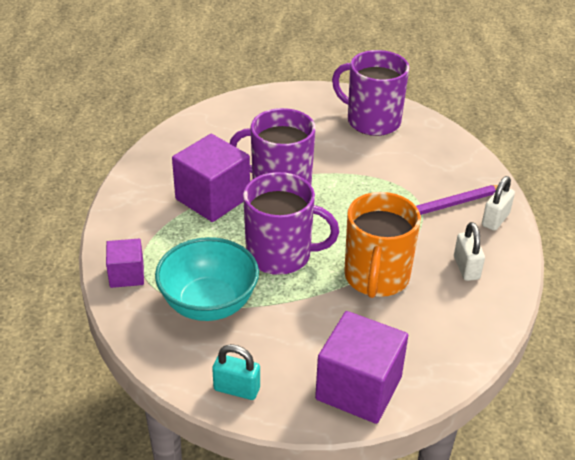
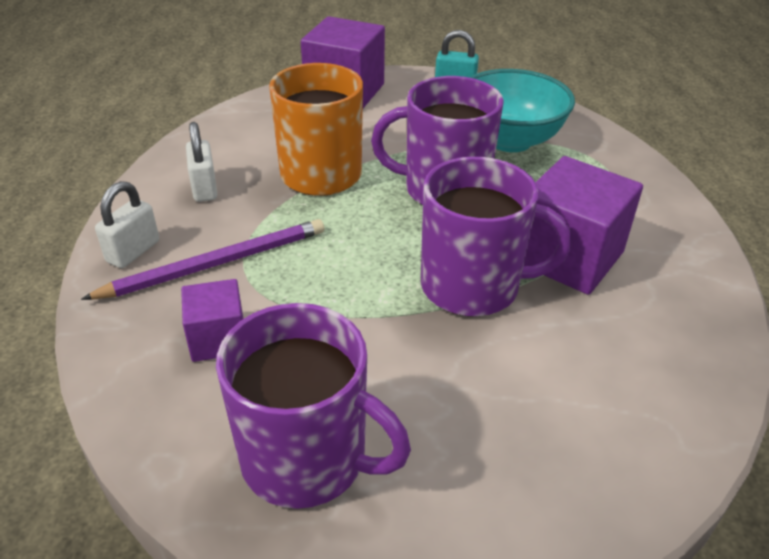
camera: 175 degrees right, 0 degrees up
purple cube [106,239,144,288] -> purple cube moved to [181,279,243,362]

